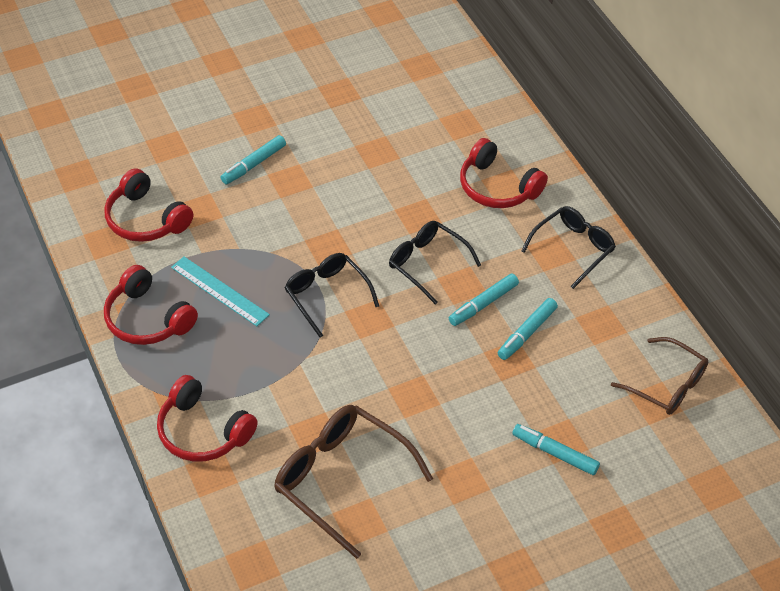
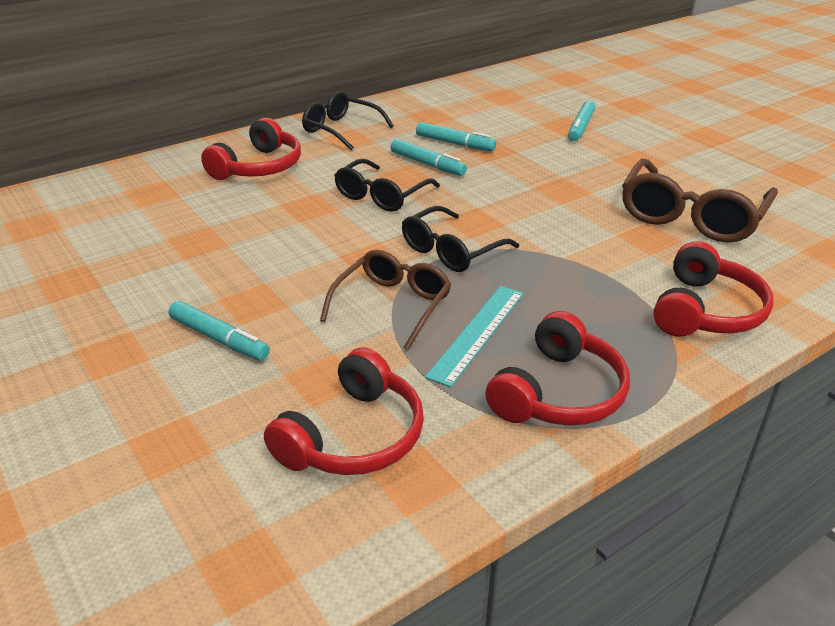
camera: 100 degrees left, 15 degrees down
brown glasses [611,337,708,415] -> brown glasses moved to [320,250,452,350]

